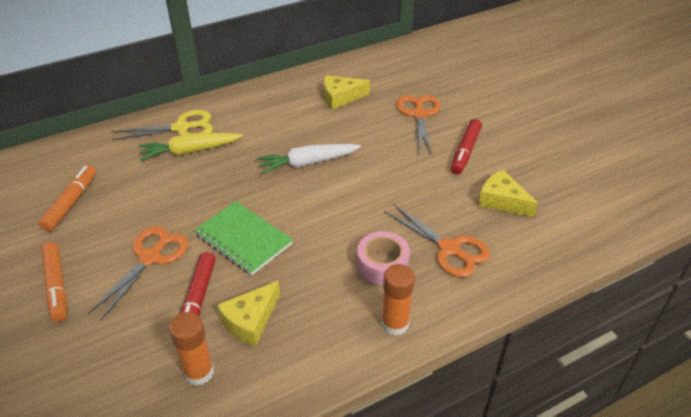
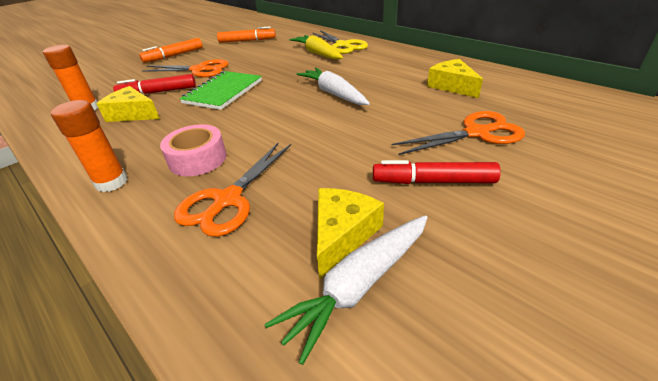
camera: 75 degrees right, 5 degrees down
none -> white carrot [265,215,428,365]

